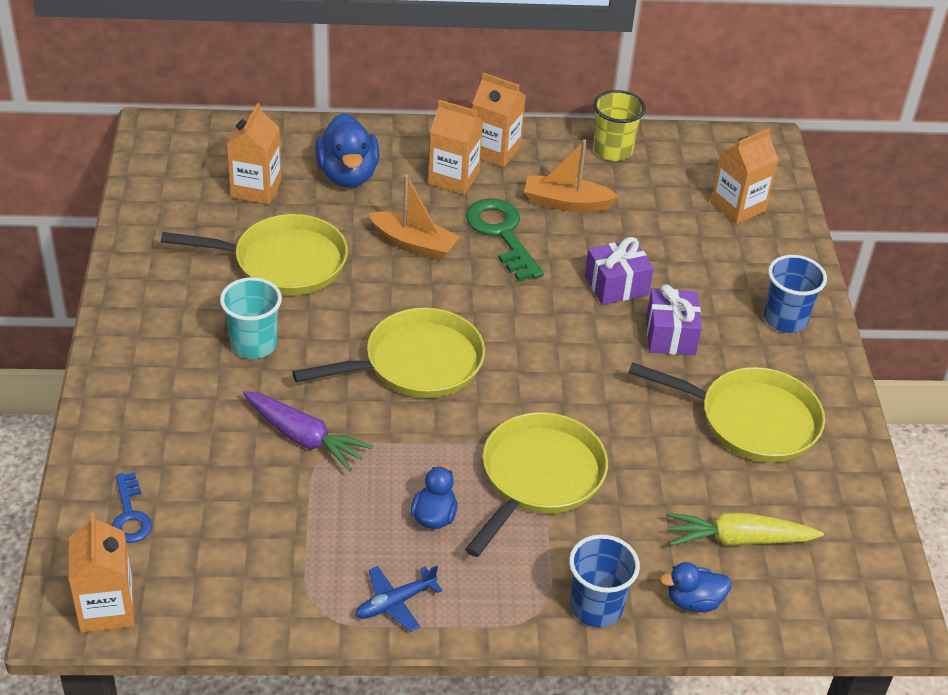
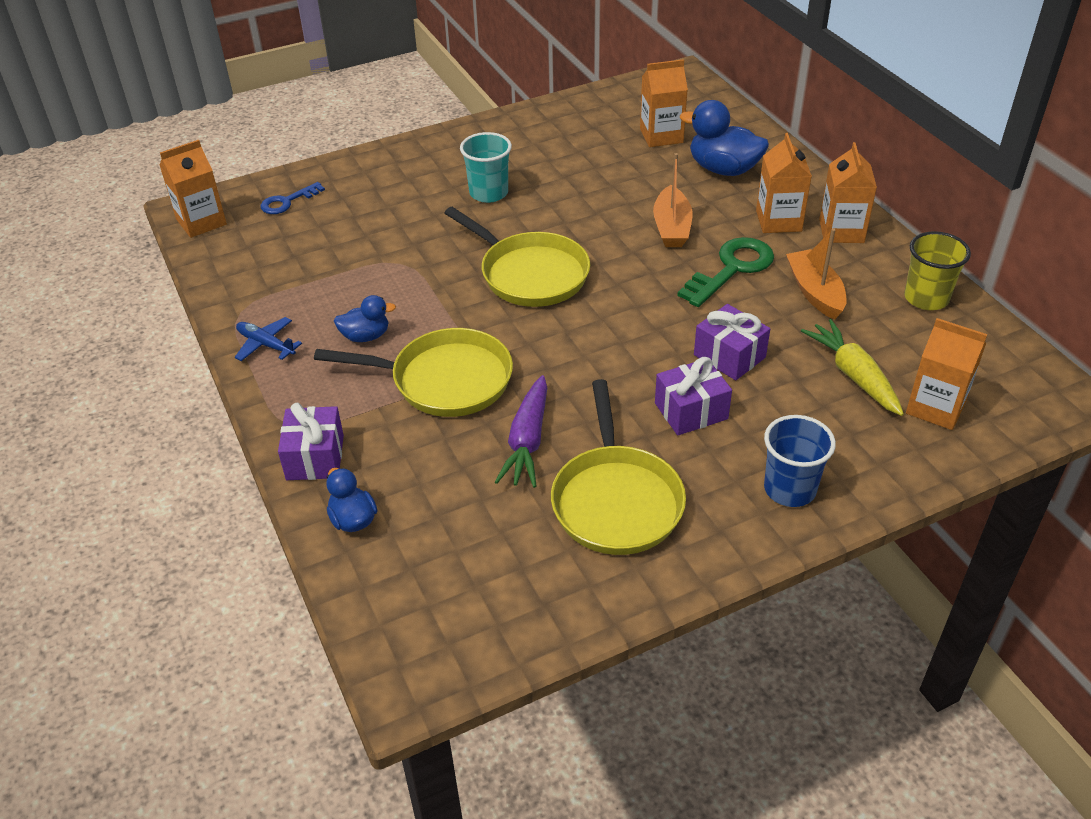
camera: 70 degrees right, 0 degrees up
yellow pan [161,214,348,295] -> none
purple carrot [243,391,373,472] -> purple carrot moved to [495,375,547,488]
blue duck [315,113,380,187] -> blue duck turned 60 degrees clockwise [680,100,769,176]
blue cup [569,534,640,627] -> purple gift [278,403,344,480]
yellow carrot [666,513,824,546] -> yellow carrot moved to [801,319,904,416]

